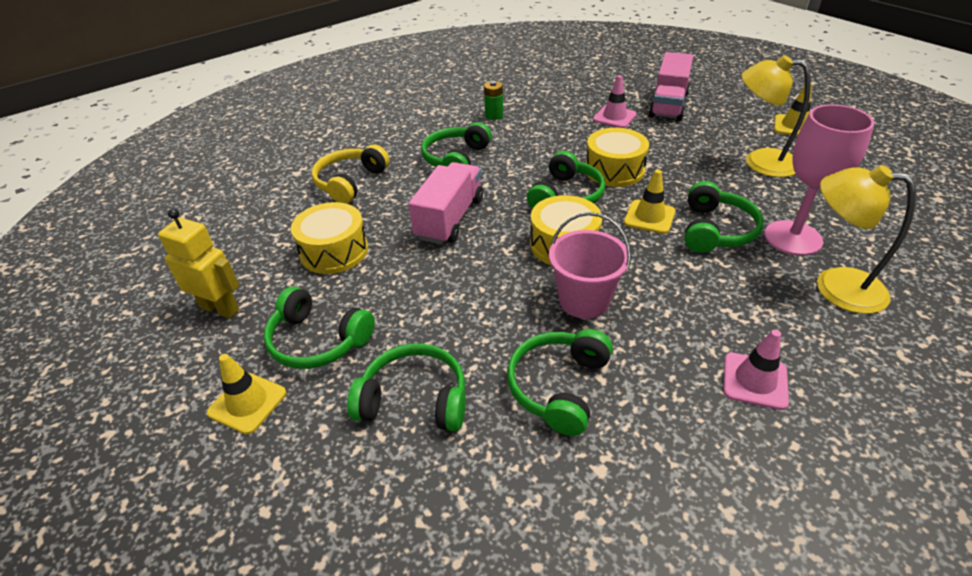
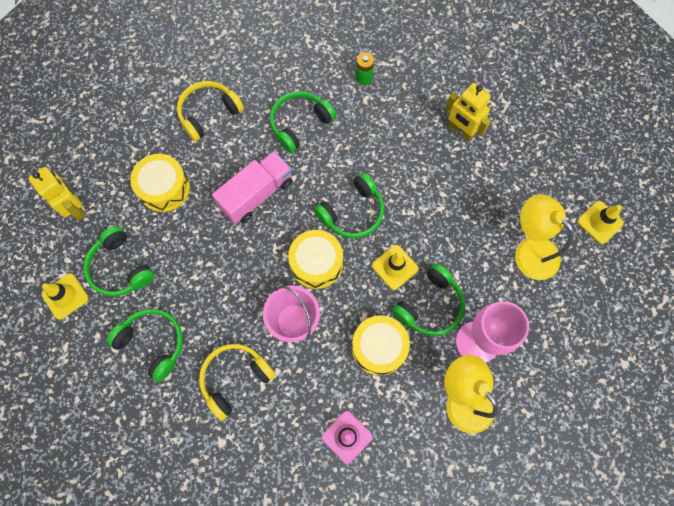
camera: 25 degrees right, 30 degrees up
green headphones [507,329,613,436] -> yellow headphones [199,344,276,421]
yellow drum [586,128,649,187] -> yellow drum moved to [352,315,410,376]
pink traffic cone [593,75,637,128] -> yellow robot [445,83,491,142]
pink truck [648,52,693,121] -> none

